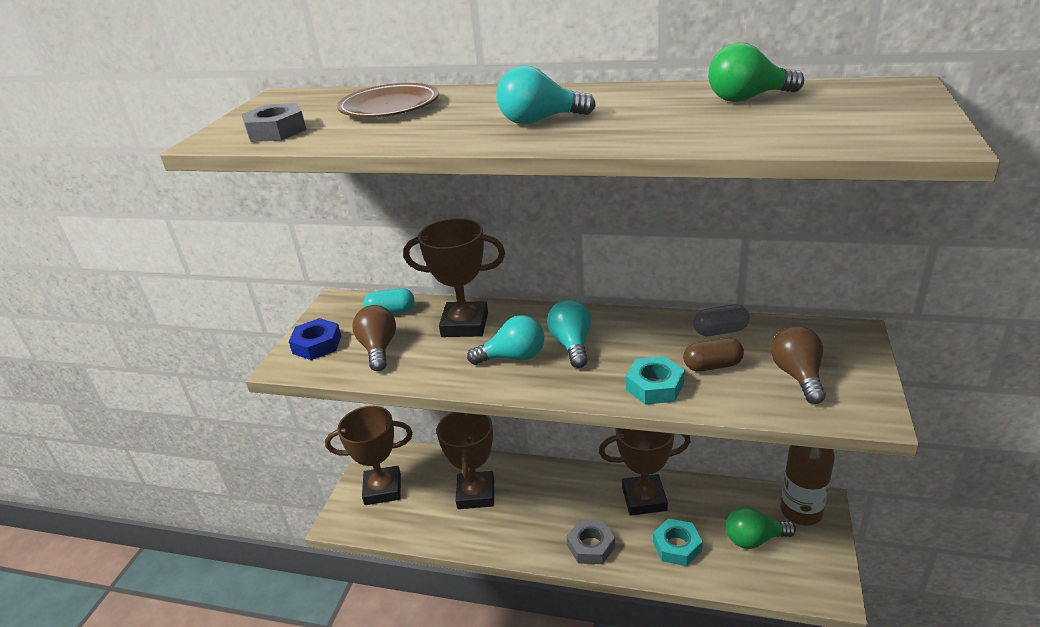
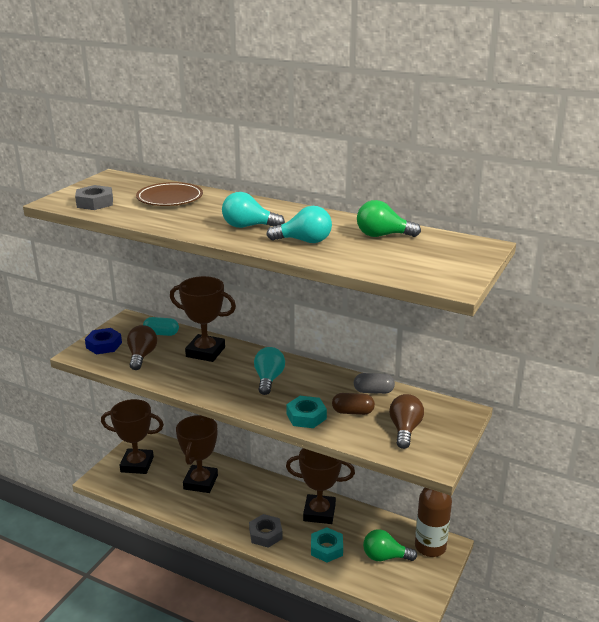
camera: 10 degrees right, 5 degrees down
turquoise light bulb [467,315,544,365] -> turquoise light bulb moved to [266,206,332,243]

